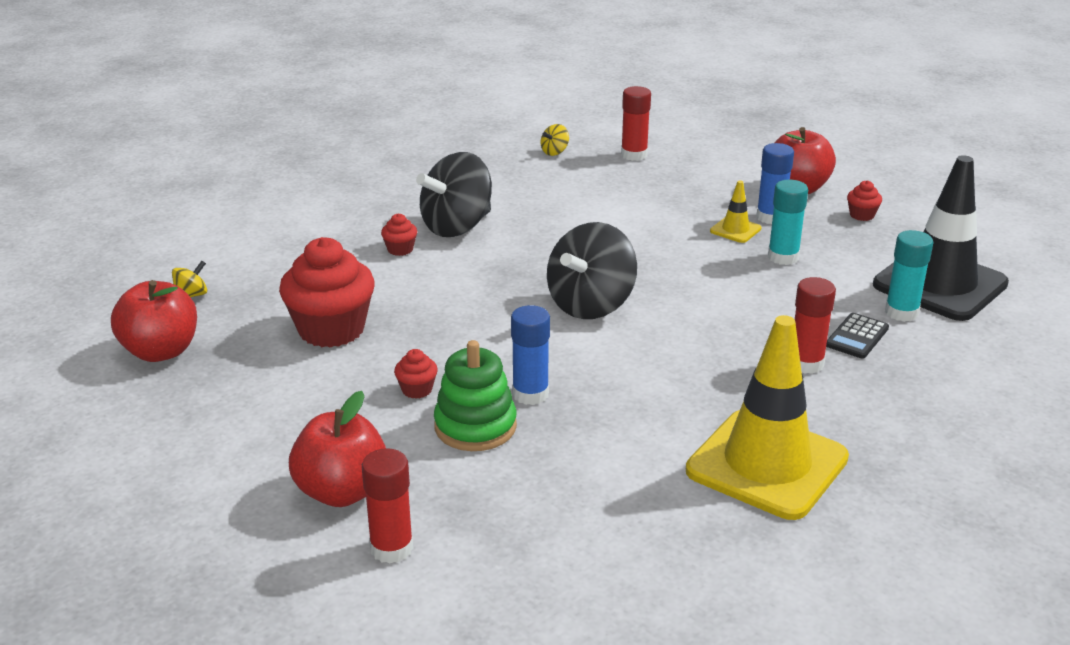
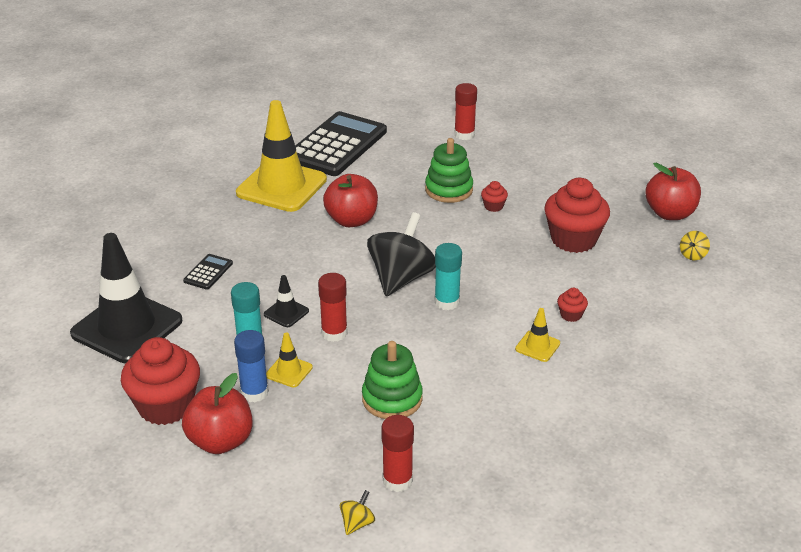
camera: 170 degrees right, 5 degrees up
red apple [289,391,386,507] -> red apple moved to [323,174,378,227]
black spinning top [416,152,492,237] -> yellow traffic cone [515,308,560,362]
blue glue stick [511,305,550,405] -> none
yellow spinning top [540,124,569,156] -> yellow spinning top moved to [340,490,375,535]
red glue stick [795,277,836,374] -> red glue stick moved to [318,273,348,342]
red cupcake [847,180,882,221] -> red cupcake [121,337,200,425], size x2.32
turquoise glue stick [885,230,934,322] -> turquoise glue stick moved to [434,243,462,310]
none -> black traffic cone [264,275,309,327]
none -> black calculator [295,111,387,176]
none -> green stacking toy [362,341,423,419]

